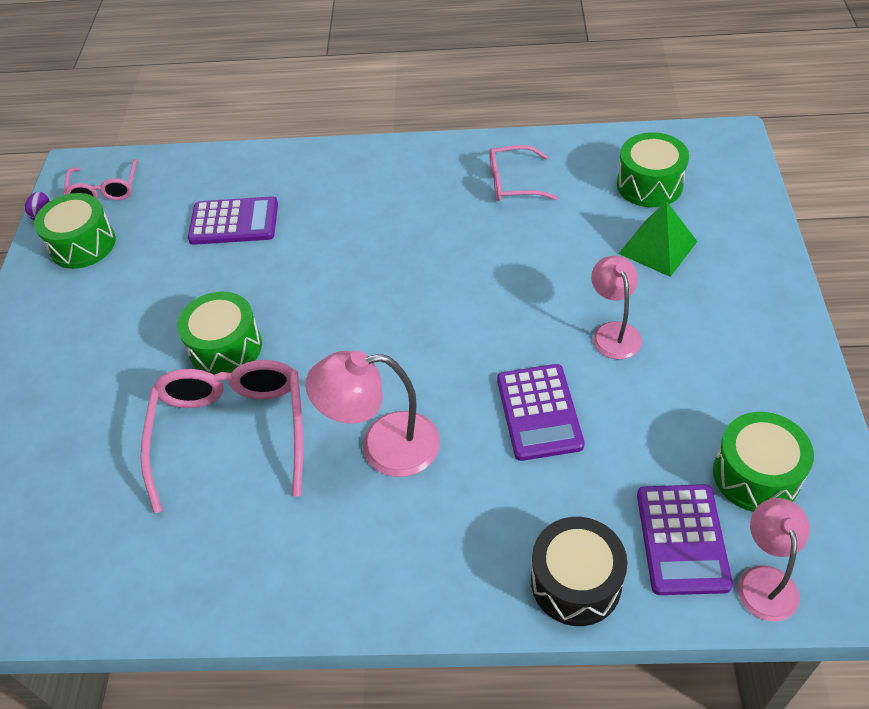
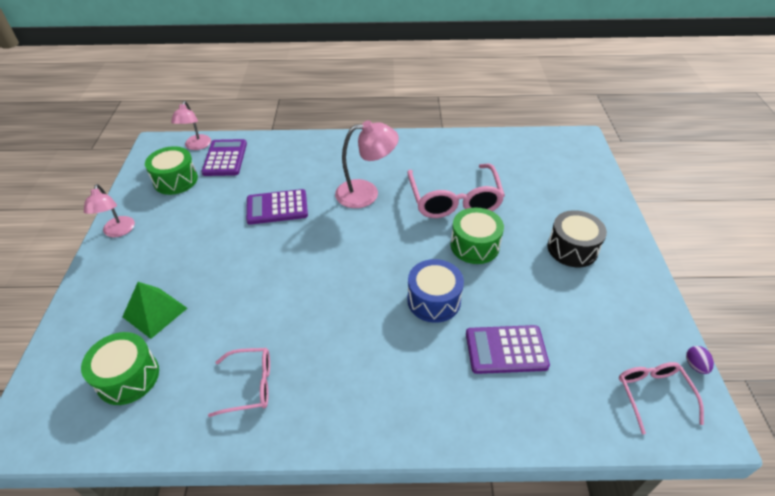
camera: 175 degrees right, 5 degrees down
green drum [34,193,116,269] -> none
purple calculator [497,364,585,461] -> purple calculator turned 90 degrees counterclockwise [246,189,308,225]
black drum [531,517,627,626] -> black drum moved to [548,210,607,267]
pink lamp [591,256,642,359] -> pink lamp moved to [84,184,135,237]
none -> blue drum [407,259,464,323]

